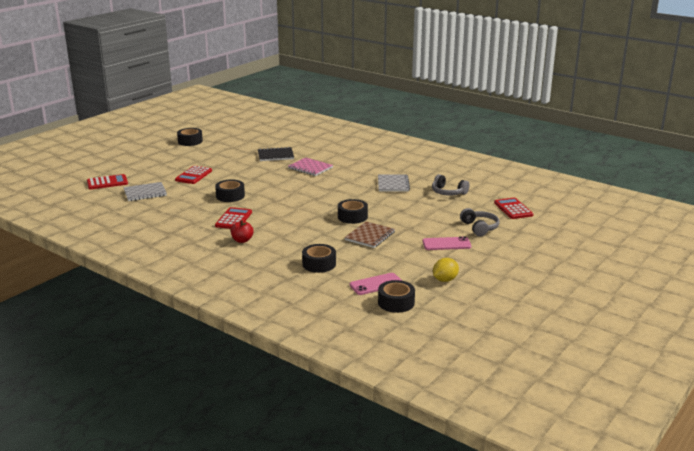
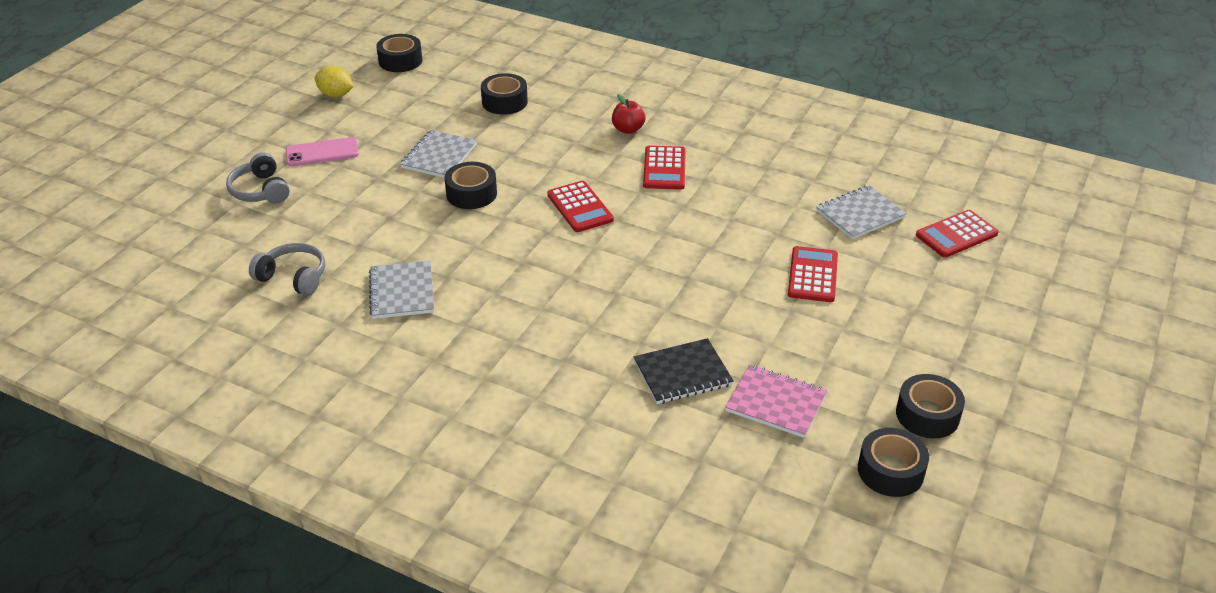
camera: 170 degrees right, 15 degrees up
black tape [215,180,245,202] -> black tape moved to [858,428,929,497]
pink notebook [288,157,333,176] -> pink notebook moved to [725,364,827,438]
brown notebook [344,222,395,248] -> grey notebook [400,130,477,178]
pink phone [349,273,402,295] -> none
yellow lemon [433,258,459,282] -> yellow lemon turned 75 degrees clockwise [315,66,354,97]
red calculator [494,198,533,219] -> red calculator moved to [547,181,614,232]

